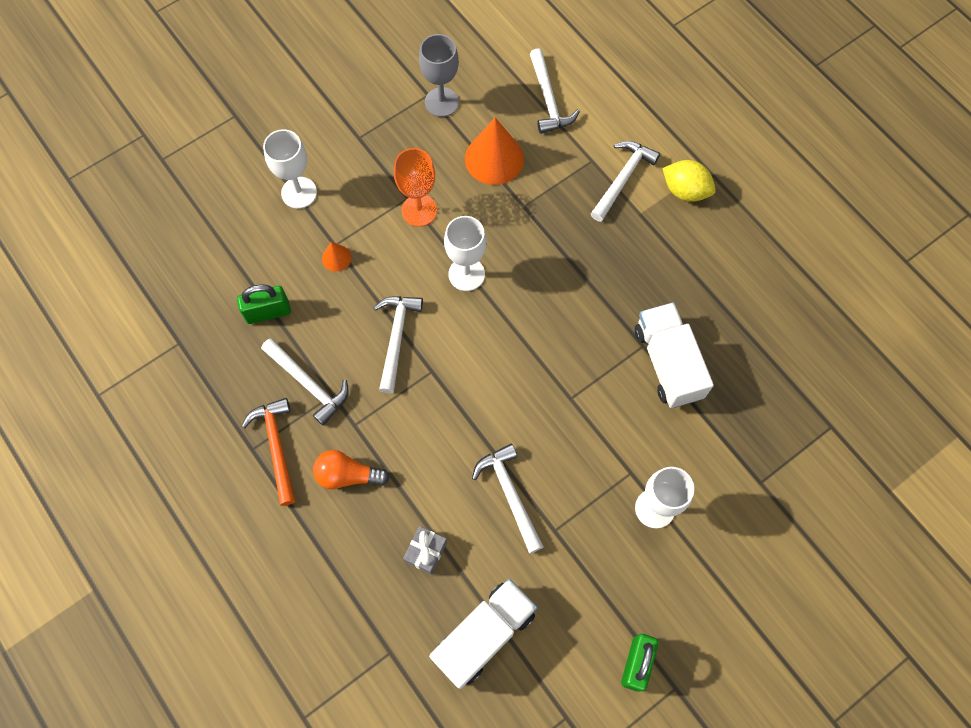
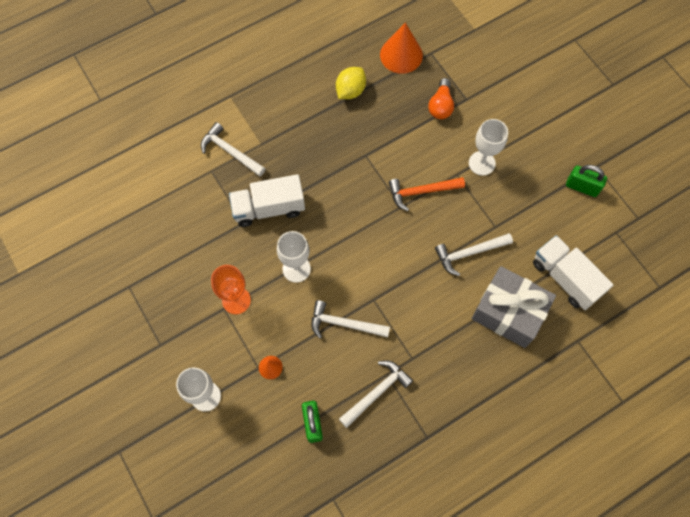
camera: 85 degrees left, 0 degrees up
orange hammer [242,398,296,506] -> orange hammer moved to [389,177,465,211]
orange light bulb [313,450,389,489] -> orange light bulb moved to [428,78,454,119]
grey gift [403,526,447,575] -> grey gift [471,266,556,348], size x2.36
grey goblet [419,34,459,117] -> none
orange cone [465,117,524,185] -> orange cone moved to [380,22,423,74]
white hammer [530,48,580,134] -> none
white truck [635,302,714,408] -> white truck moved to [229,174,305,227]
yellow lemon [662,160,716,202] -> yellow lemon moved to [336,67,366,99]

